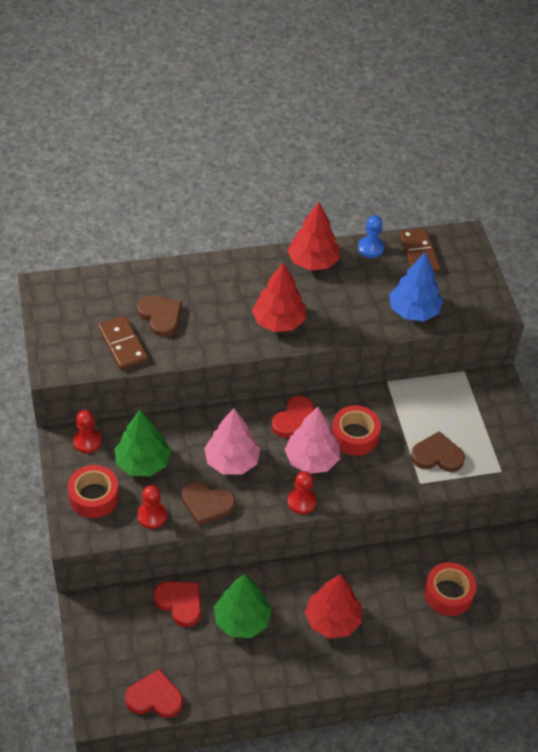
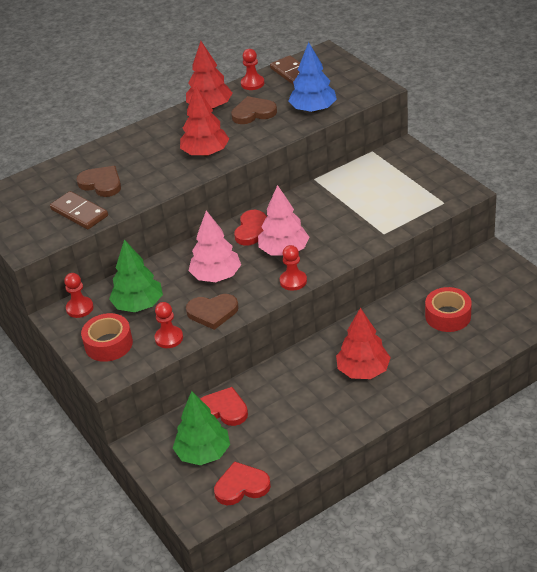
camera: 15 degrees left, 10 degrees down
green tree [214,574,272,638] -> green tree moved to [173,391,230,465]
red tape [332,405,381,456] -> none
blue pawn [358,215,384,258] -> red pawn [241,49,265,90]
brown heart [411,431,465,472] -> brown heart moved to [231,96,277,124]

